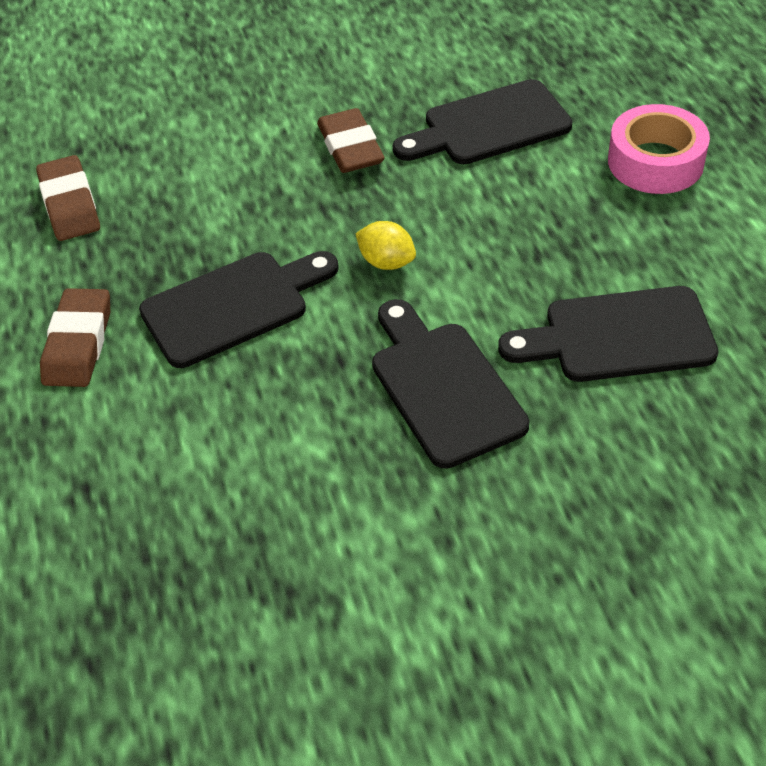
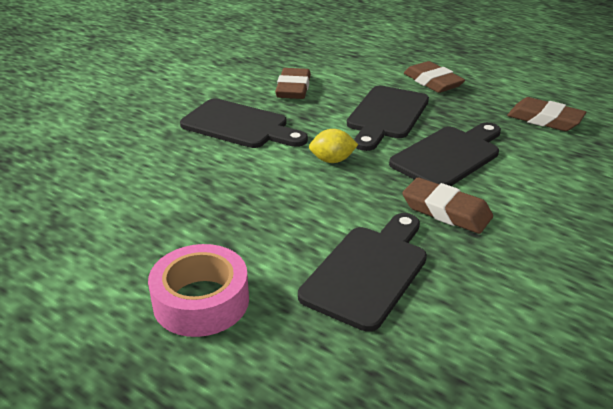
camera: 140 degrees right, 15 degrees down
black cutting board [498,286,718,382] -> black cutting board moved to [389,122,501,186]
none -> brown eraser [275,68,311,99]

